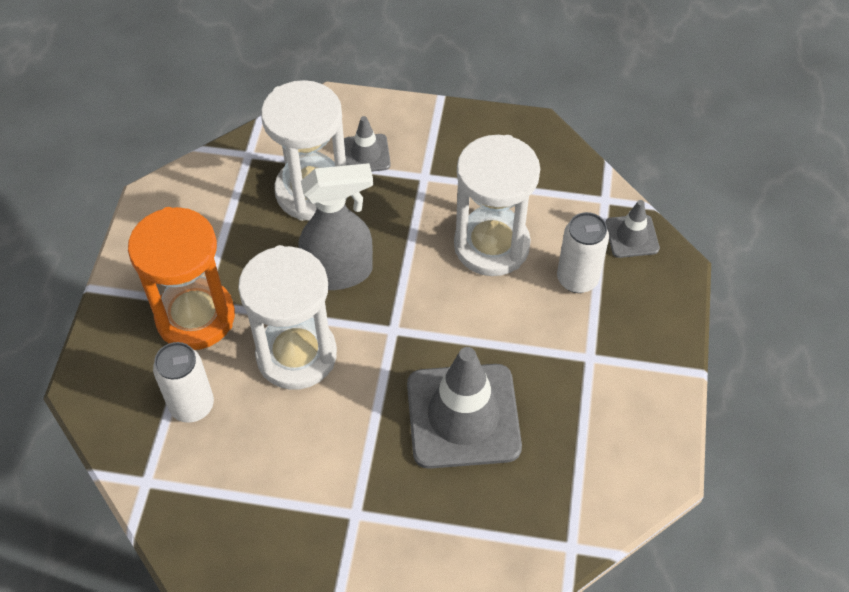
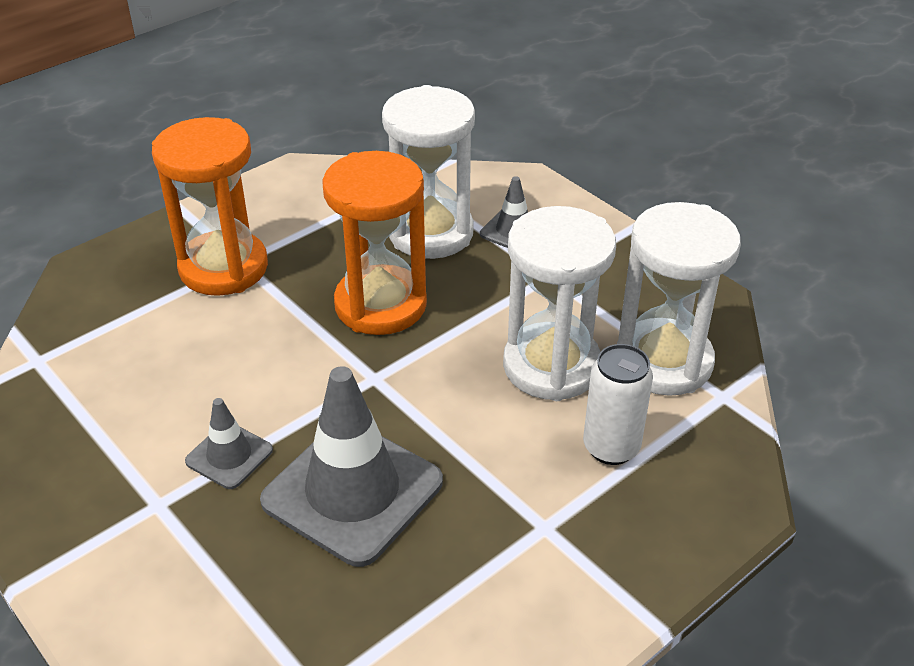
camera: 40 degrees right, 15 degrees down
white can [153,342,214,423] -> none
white hourglass [238,245,337,390] -> white hourglass moved to [617,202,741,396]
grey spray bottle [299,163,373,290] -> orange hourglass [322,151,427,335]
grey traffic cone [605,200,660,258] -> grey traffic cone moved to [185,398,273,489]

